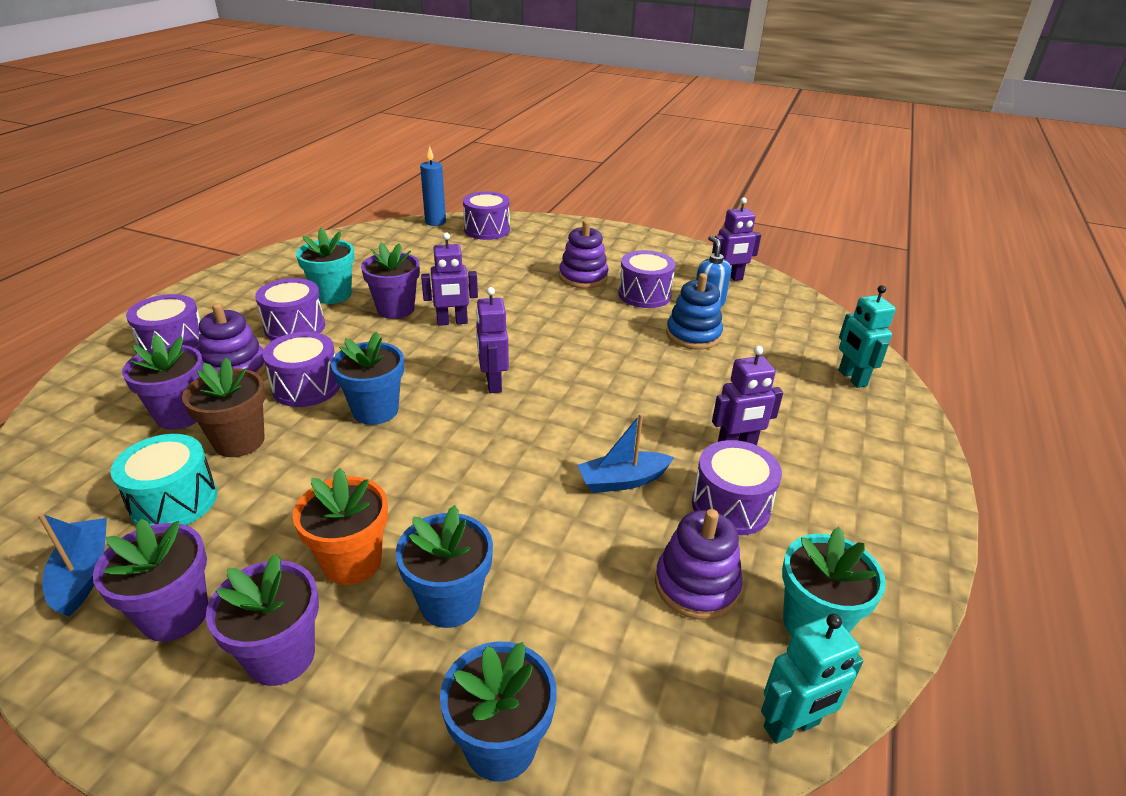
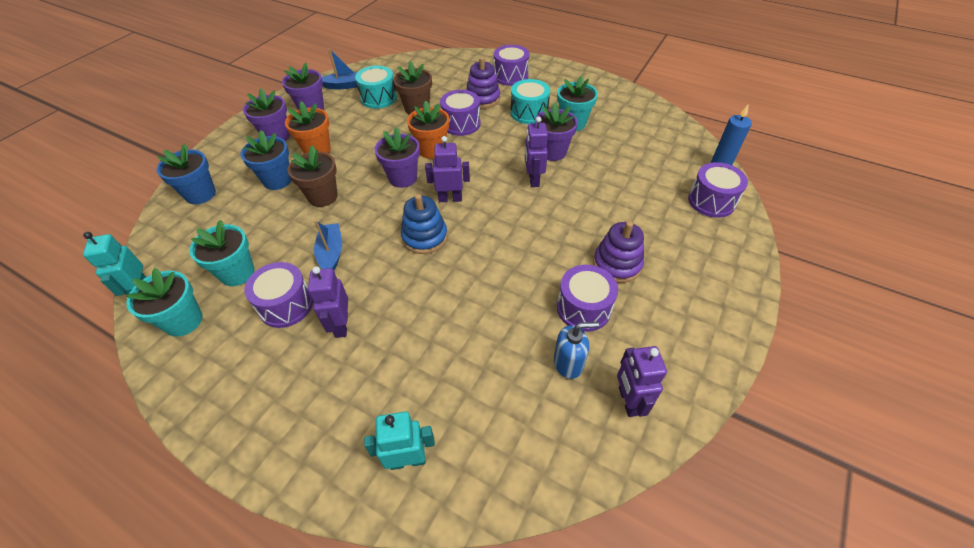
camera: 100 degrees right, 15 degrees up
purple flower pot [122,335,204,430] -> purple flower pot moved to [374,127,420,188]
purple drum [255,278,325,341] -> turquoise drum [511,79,550,124]
blue flower pot [331,332,404,425] -> orange flower pot [407,101,449,159]
purple stacking toy [655,509,743,620] -> turquoise flower pot [189,220,255,286]
blue stacking toy [666,273,723,350] -> blue stacking toy moved to [401,194,448,254]
none -> brown flower pot [288,146,338,207]

